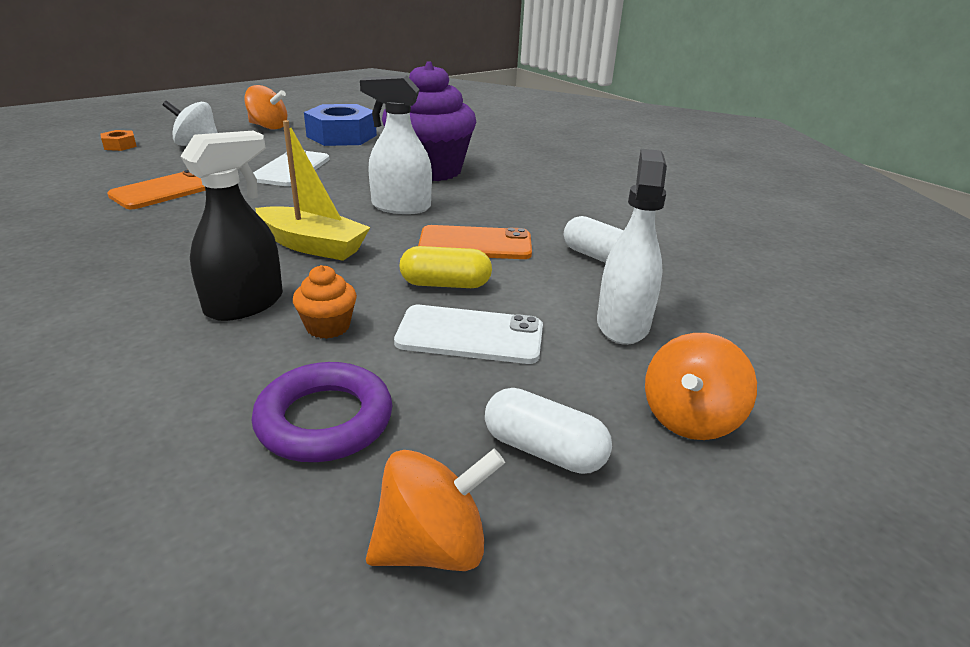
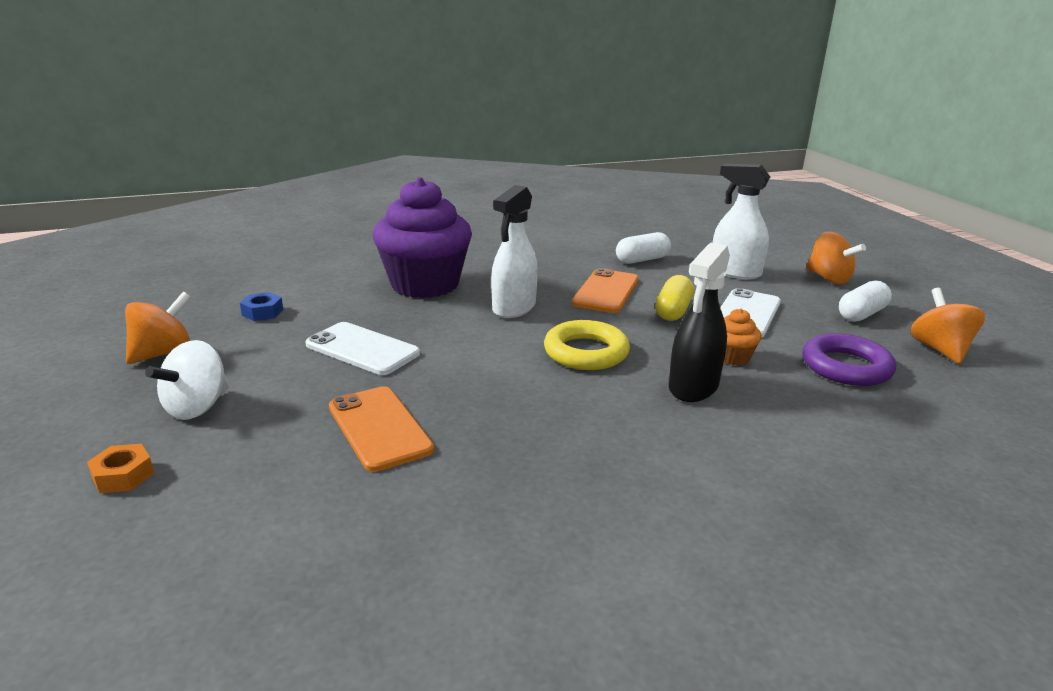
camera: 70 degrees left, 5 degrees down
black spray bottle [180,131,283,321] -> black spray bottle turned 120 degrees counterclockwise [669,243,730,402]
yellow boat [255,120,371,261] -> yellow ring [544,320,630,370]
blue nut [304,104,377,146] -> blue nut [240,292,283,321], size x0.44

